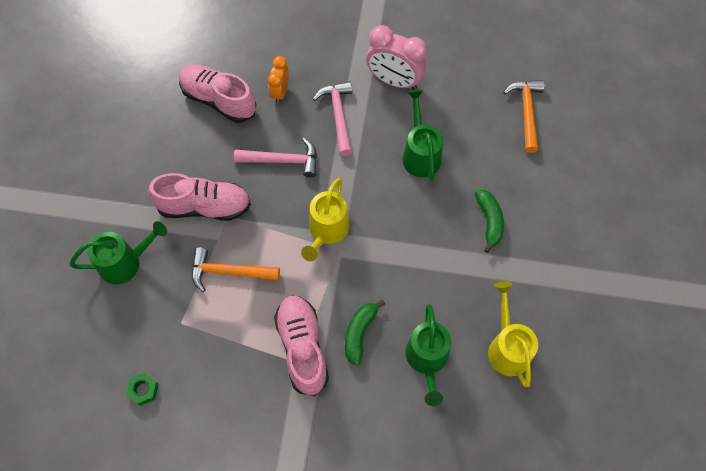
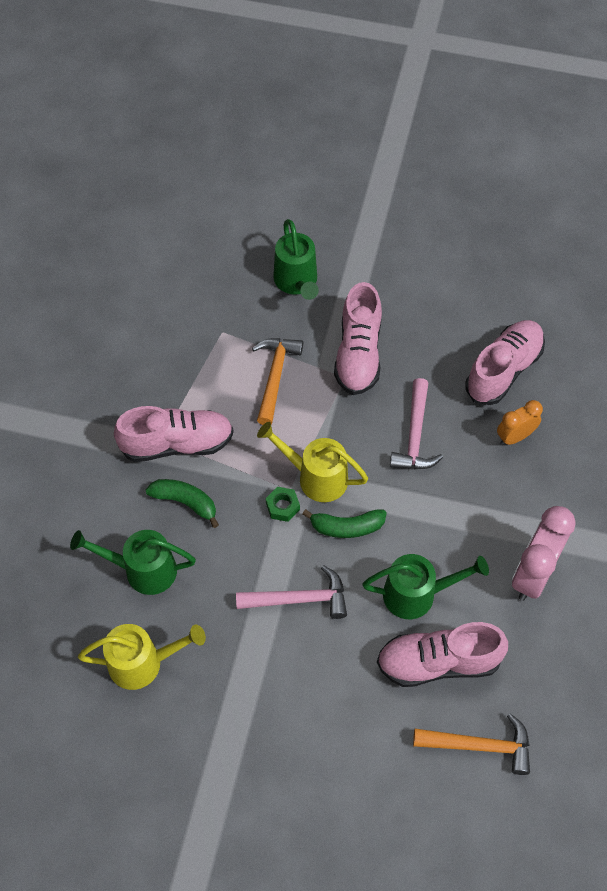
camera: 95 degrees right, 5 degrees down
green nut [126,372,159,406] -> green nut moved to [266,487,300,522]
orange clock [268,56,289,103] -> orange clock turned 45 degrees counterclockwise [497,400,543,445]
pink hammer [313,81,352,156] -> pink hammer moved to [236,565,347,619]
green banana [475,190,504,253] -> green banana moved to [302,509,387,538]
none -> pink shoe [377,622,508,687]

